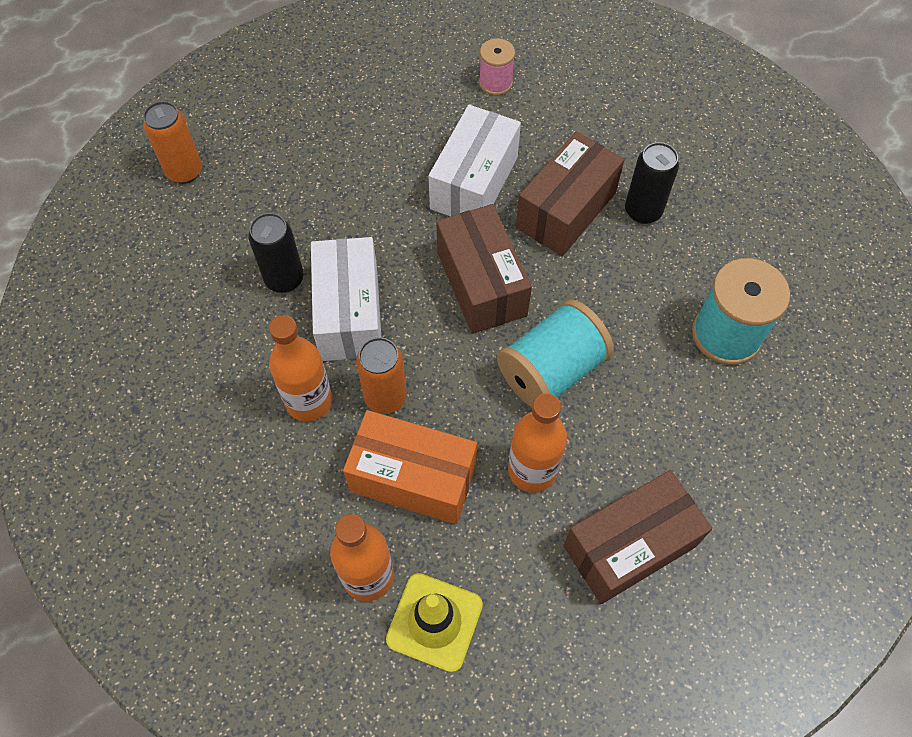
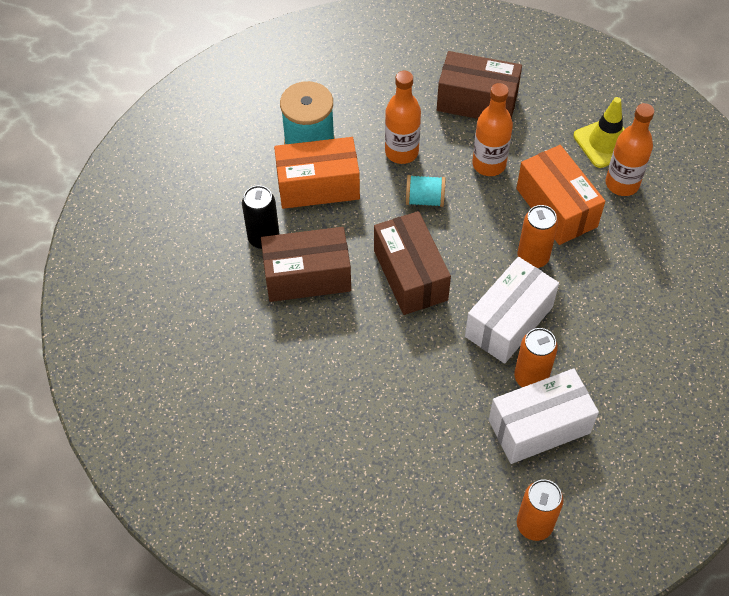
camera: 135 degrees left, 5 degrees down
black can [248,213,304,293] -> orange can [514,328,558,387]
orange bottle [269,315,332,422] -> orange bottle moved to [385,71,421,164]
white box [429,105,521,217] -> white box moved to [489,368,599,464]
brown box [436,204,532,334] -> brown box turned 45 degrees counterclockwise [374,211,451,315]
pink spool [479,38,515,96] -> none
turquoise spool [497,299,614,407] -> turquoise spool [406,175,446,207], size x0.56
none -> orange box [274,137,360,209]

